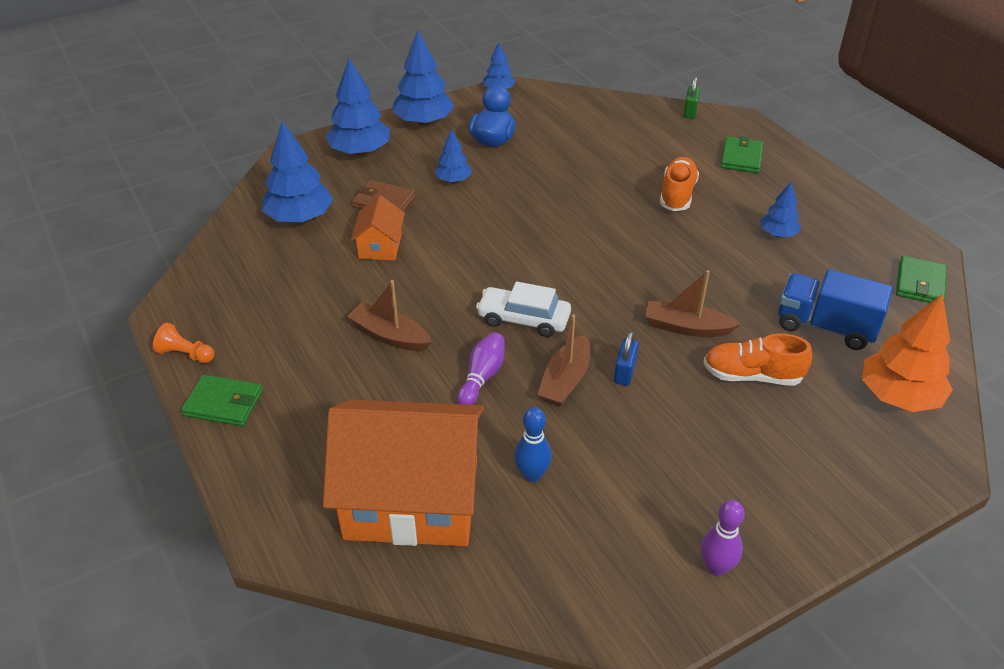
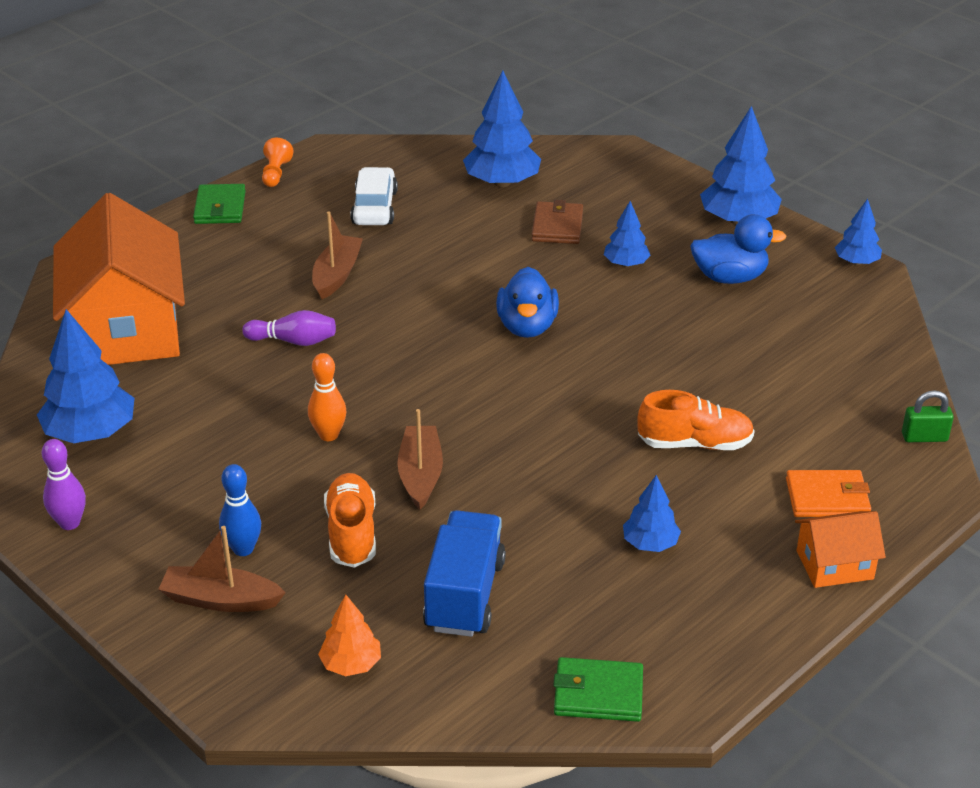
camera: 75 degrees right, 5 degrees down
blue tree [325,58,390,156] -> blue tree moved to [37,309,135,443]
orange house [351,195,405,260] -> orange house moved to [795,511,886,588]
white car [476,282,571,337] -> white car moved to [350,167,398,225]
blue bowling pin [514,407,552,482] -> blue bowling pin moved to [219,464,261,556]
brown boat [537,314,590,406] -> brown boat moved to [158,526,286,612]
blue padlock [614,331,639,386] -> orange bowling pin [308,353,346,441]
green wallet [721,136,763,173] -> orange wallet [786,470,871,517]
orange tree [862,294,953,412] -> orange tree [318,595,381,676], size x0.56
none -> blue duck [496,267,559,338]

